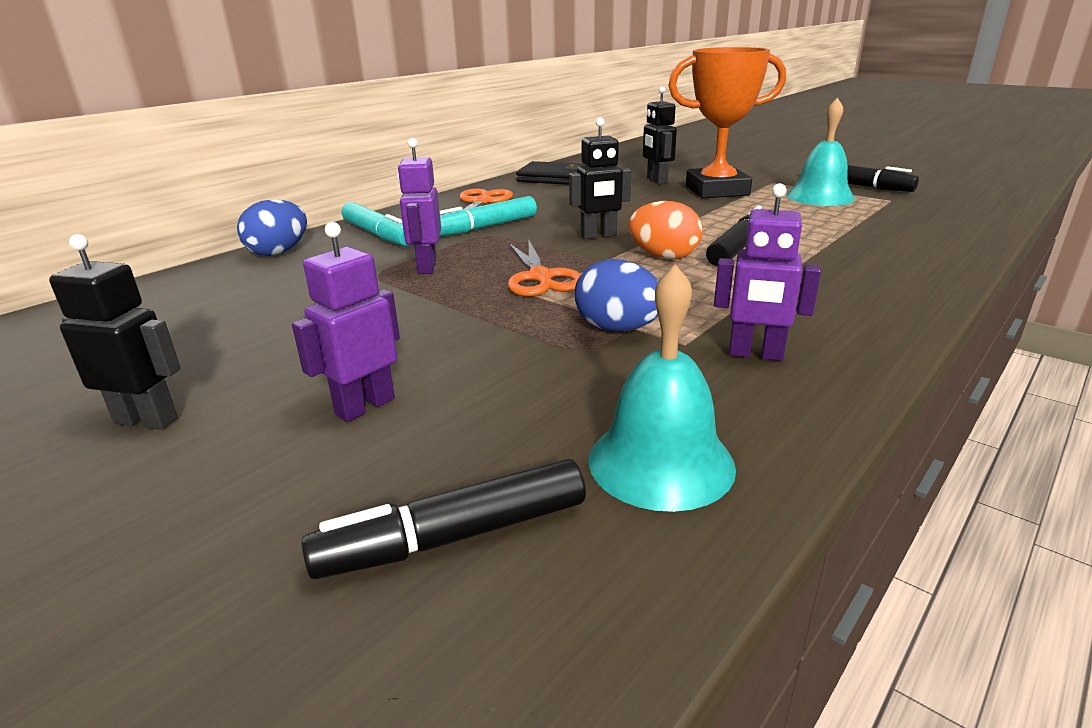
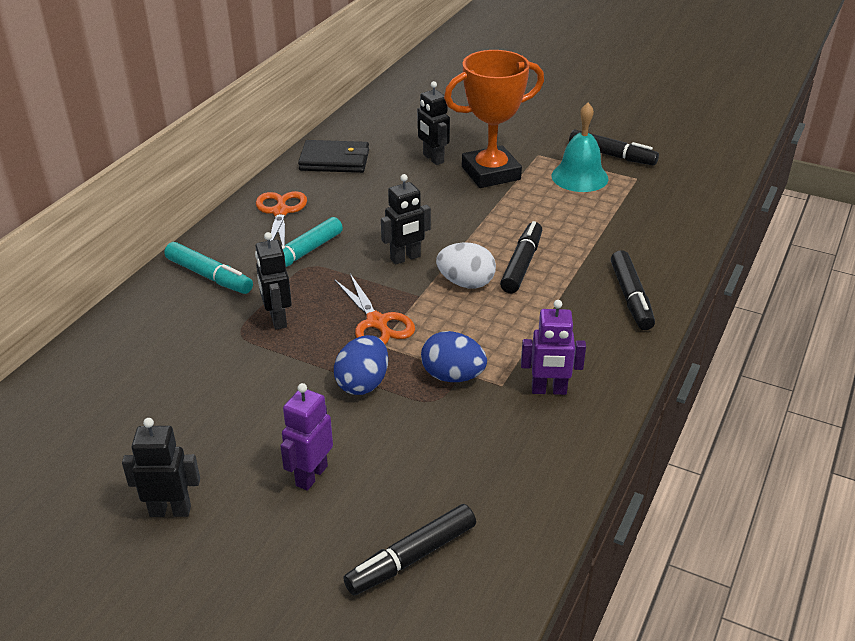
camera: 15 degrees left, 10 degrees up
blue egg [237,200,307,256] -> blue egg moved to [334,335,388,395]
purple robot [397,138,441,274] -> black robot [255,232,292,330]
turquoise bell [589,264,736,512] -> none
orange egg [629,201,703,259] -> white egg [436,242,496,288]
none -> black marker [611,250,655,330]

